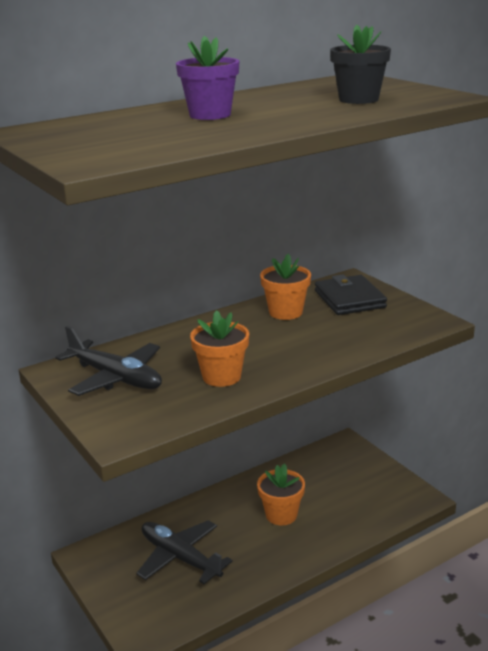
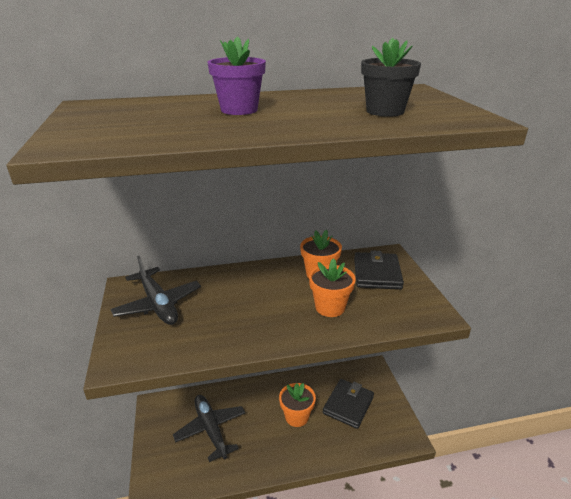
camera: 20 degrees right, 5 degrees up
orange flower pot [190,310,249,387] -> orange flower pot moved to [309,258,356,317]
none -> black wallet [323,379,374,429]

